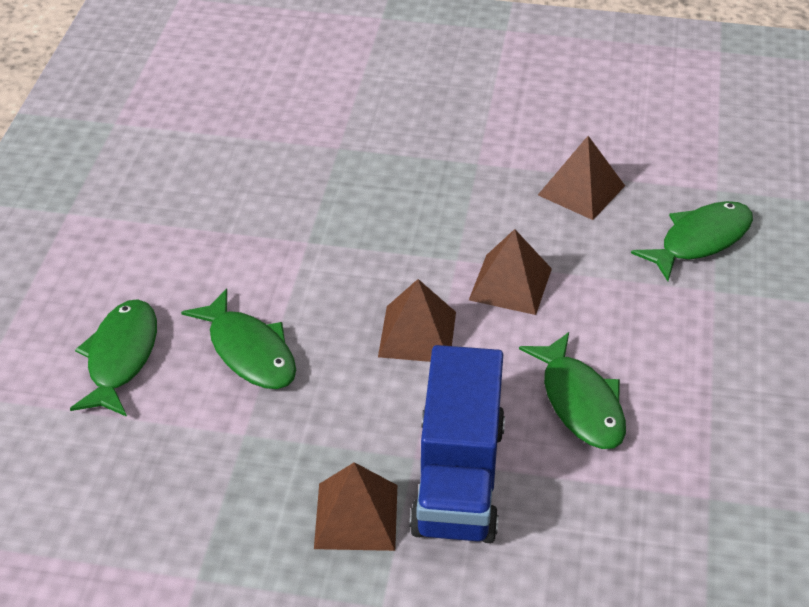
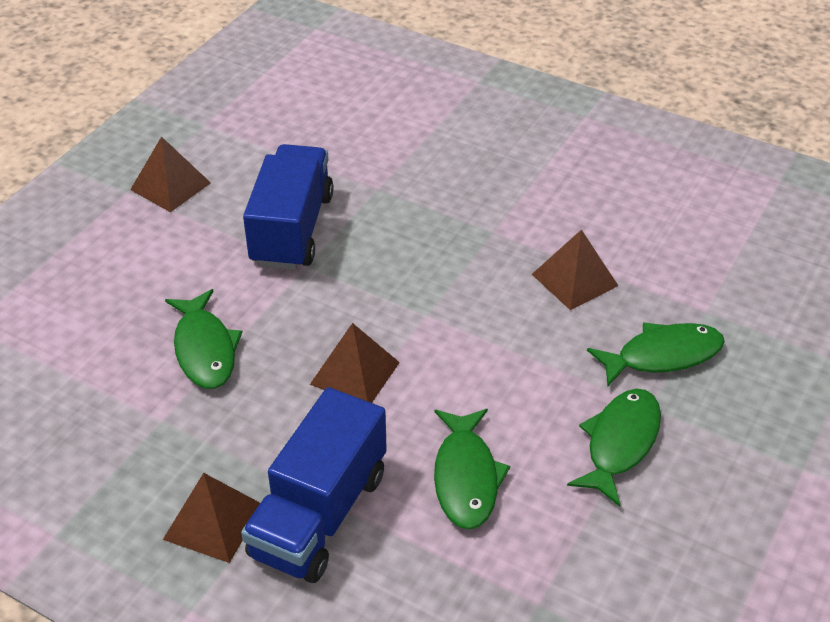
camera: 20 degrees right, 0 degrees up
green fish [70,299,157,417] -> green fish moved to [567,389,661,507]
brown pyramid [469,229,552,315] -> brown pyramid moved to [130,136,211,212]
none -> blue truck [243,144,334,270]

